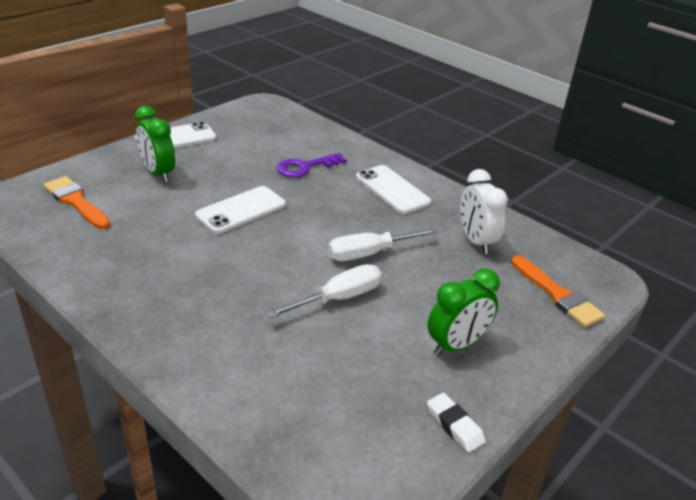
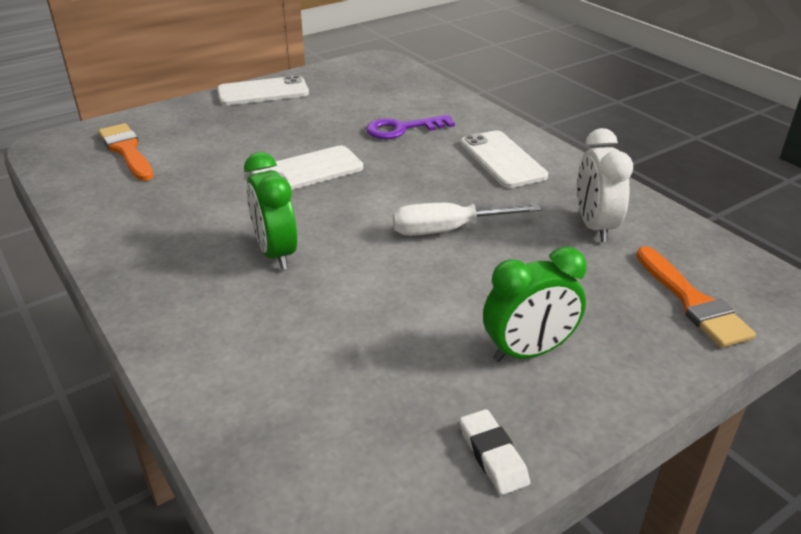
camera: 15 degrees right, 0 degrees up
green clock [135,106,175,182] -> green clock moved to [244,152,297,270]
white screwdriver [266,264,382,318] -> none

